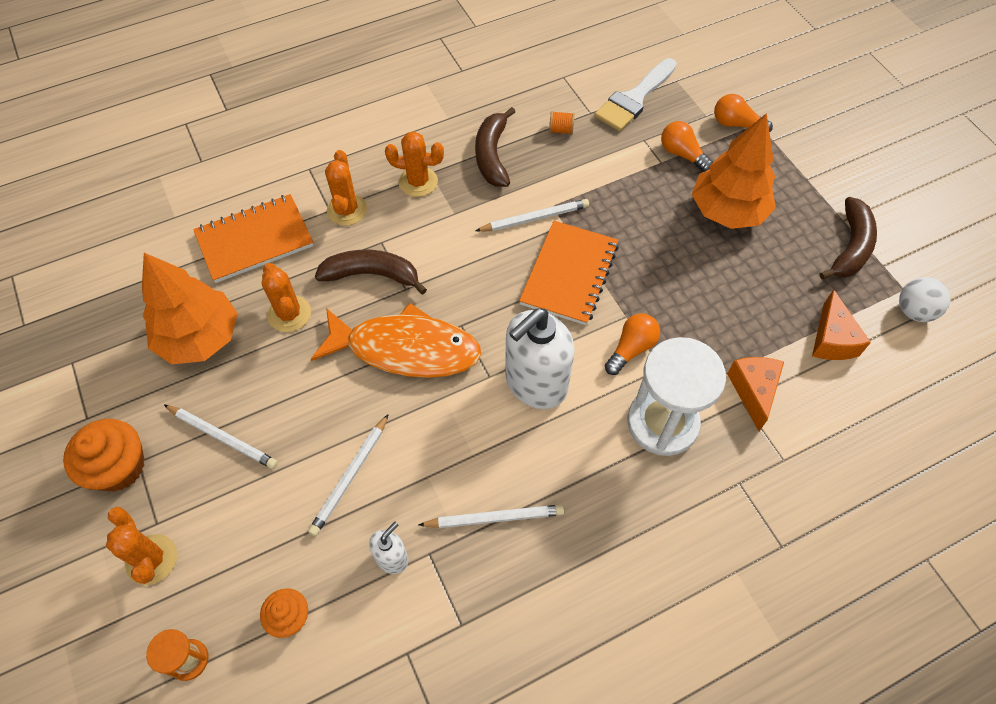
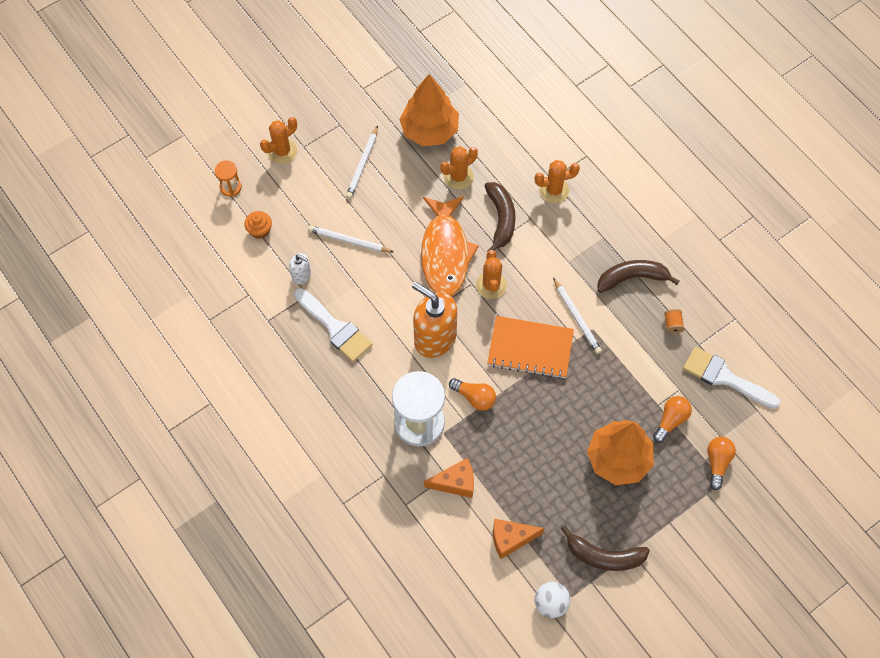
camera: 80 degrees right, 5 degrees up
orange cupcake [63,419,145,492] -> none
orange notebook [193,194,314,283] -> none
orange cactus [385,131,444,197] -> orange cactus moved to [476,250,507,299]
white pencil [418,505,564,528] -> white brush [294,288,372,362]
white soap dispenser [505,308,575,409] -> orange soap dispenser [412,282,457,358]

